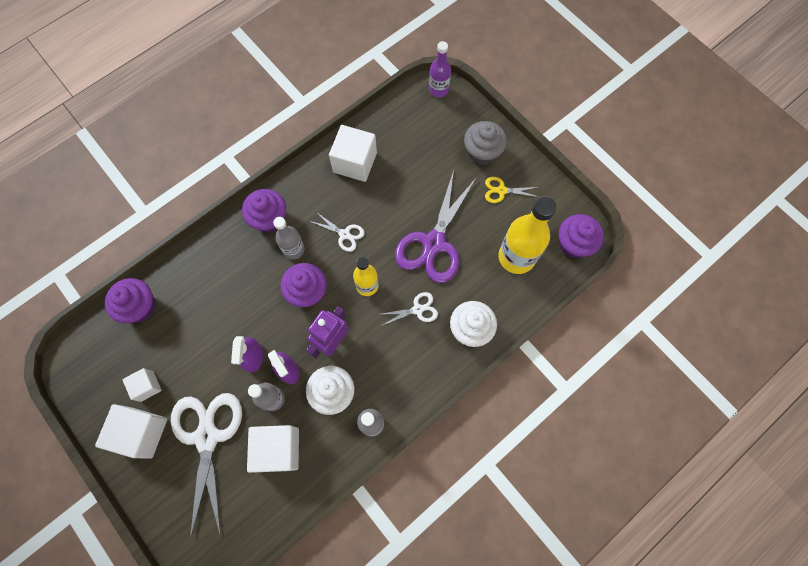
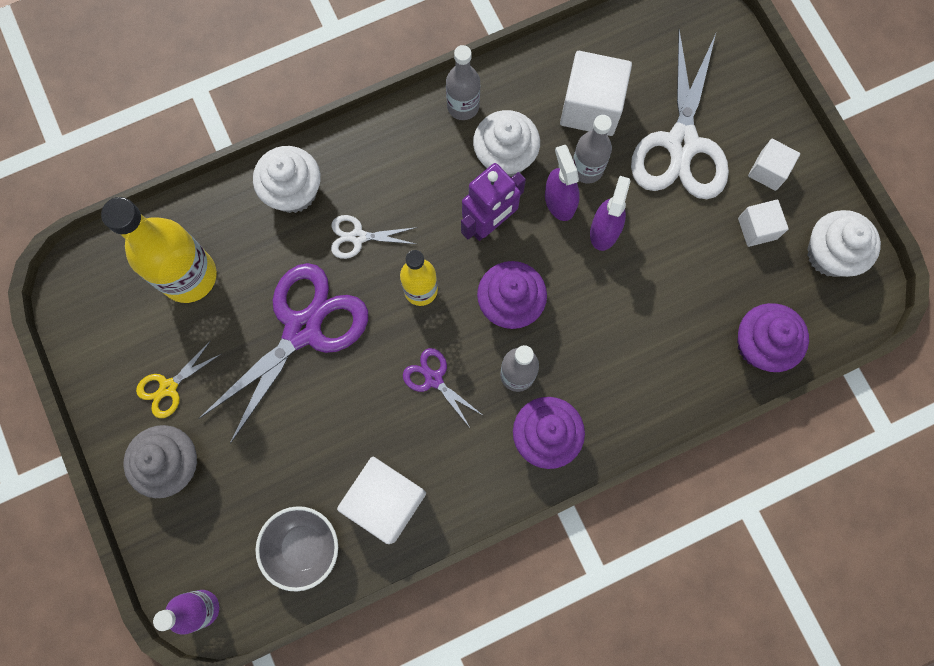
camera: 165 degrees left, 5 degrees up
white cube [95,404,167,458] -> white cube [748,139,800,191], size x0.57
white scissors [310,212,365,252] -> purple scissors [403,348,484,429]
yellow scissors [485,177,539,203] -> yellow scissors turned 120 degrees clockwise [136,342,221,418]
purple cupcake [559,214,604,258] -> none
none -> grey bowl [256,506,338,592]
none -> white cupcake [807,210,881,277]

